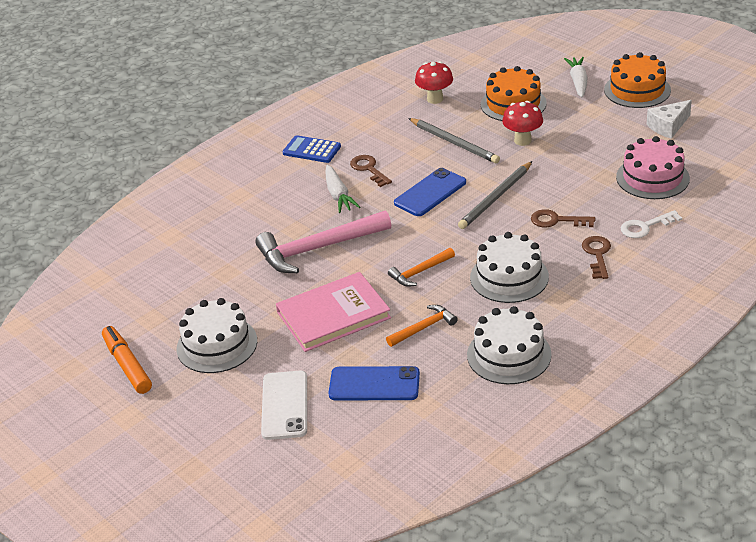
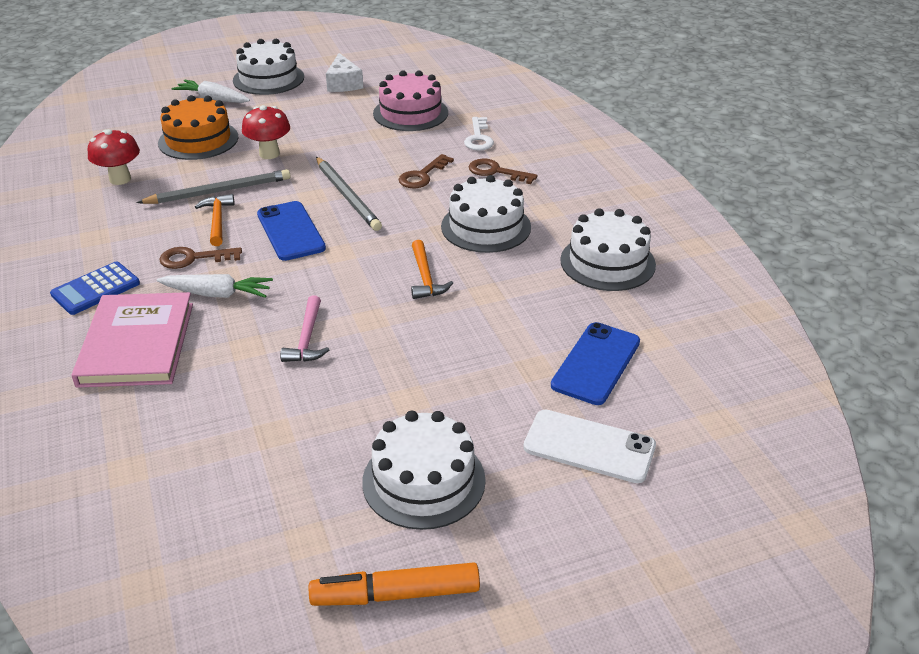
camera: 70 degrees left, 0 degrees up
pink hammer [255,211,391,273] -> pink hammer [280,295,329,362], size x0.51
pink book [276,272,391,352] -> pink book moved to [72,292,193,388]
orange hammer [386,305,458,347] -> orange hammer moved to [195,194,235,246]
orange cake [604,52,671,108] -> white cake [233,39,304,95]

